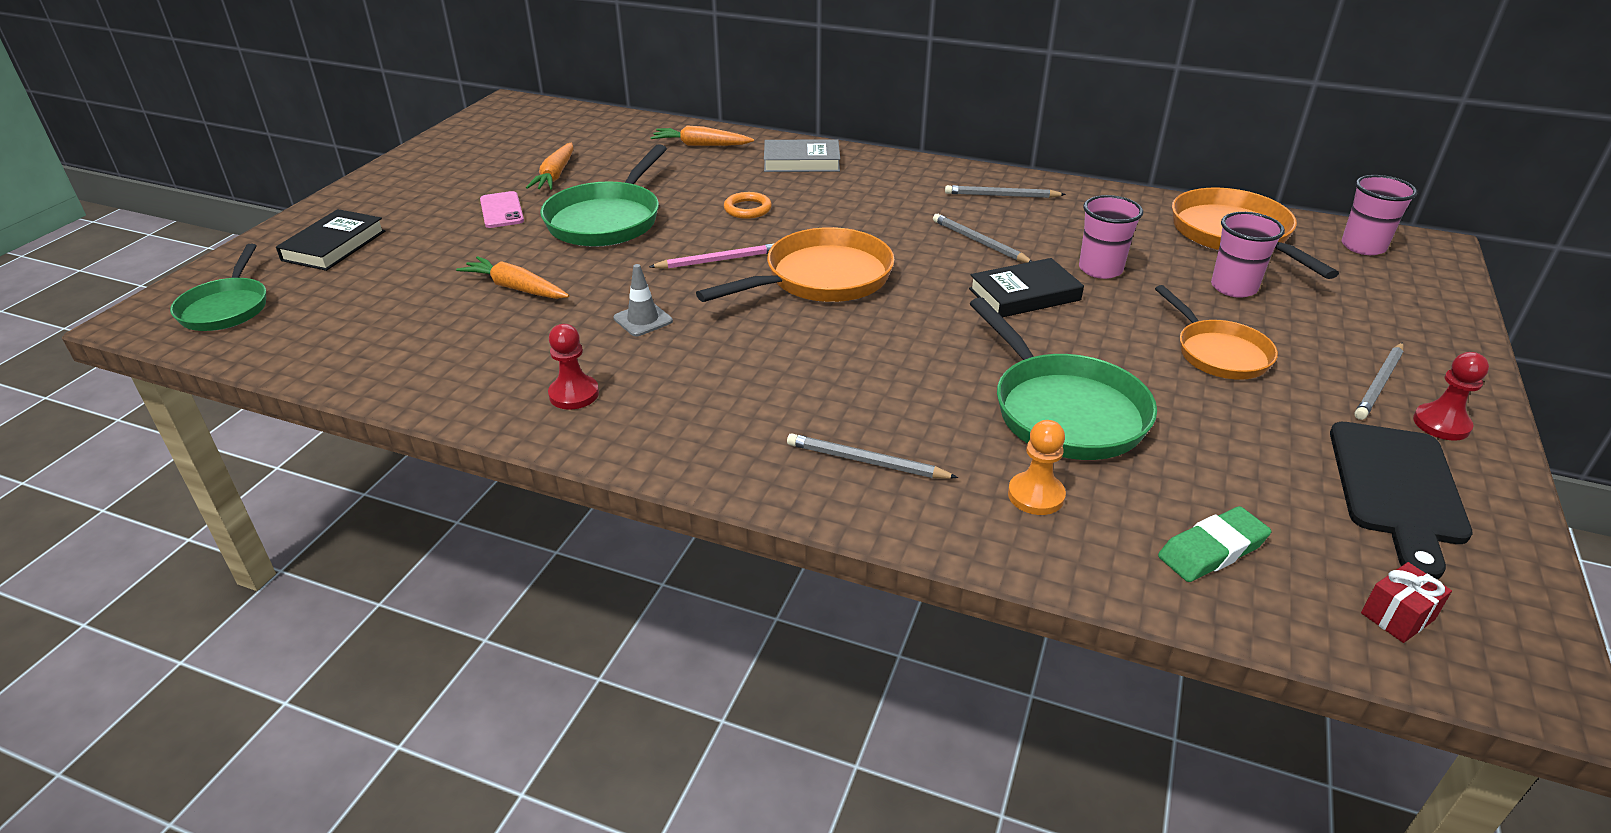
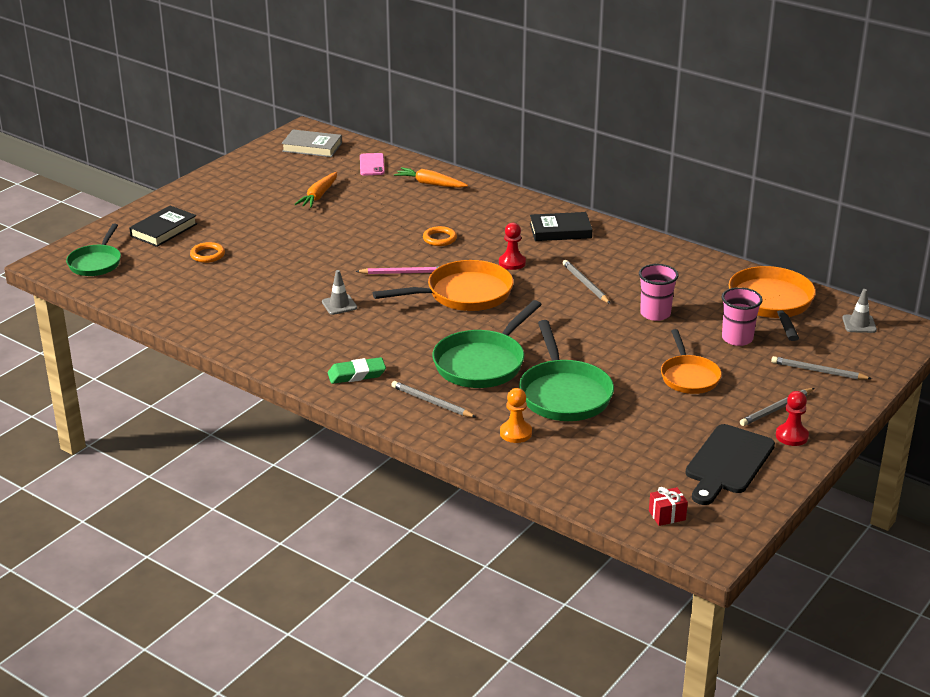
camera: 15 degrees right, 5 degrees down
orange carrot [456,256,569,299] -> none
pink phone [480,191,524,228] -> pink phone moved to [360,153,385,176]
green pan [540,144,667,247] -> green pan moved to [432,300,542,388]
red pawn [548,324,599,410] -> red pawn moved to [499,223,526,270]
grey book [764,139,840,172] -> grey book moved to [281,129,342,157]
grey pencil [945,185,1066,198] -> grey pencil moved to [771,356,872,380]
black book [969,258,1084,318] -> black book moved to [530,212,593,241]
green eraser [1158,506,1271,582] -> green eraser moved to [328,357,386,384]
pink cup [1342,175,1417,255] -> grey traffic cone [842,289,877,333]
none -> orange ring [190,242,225,263]

